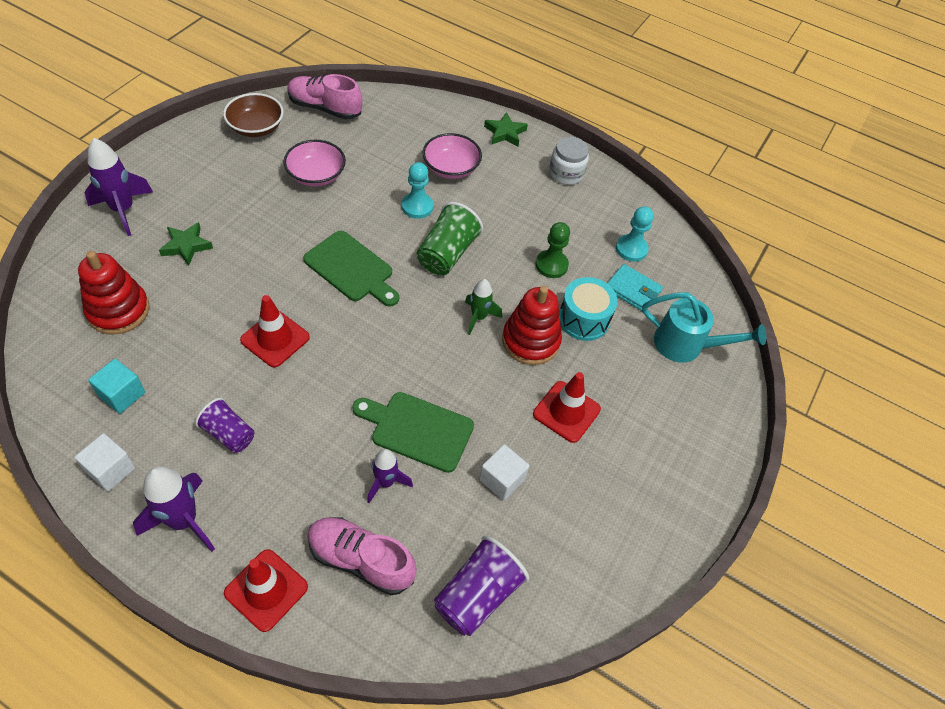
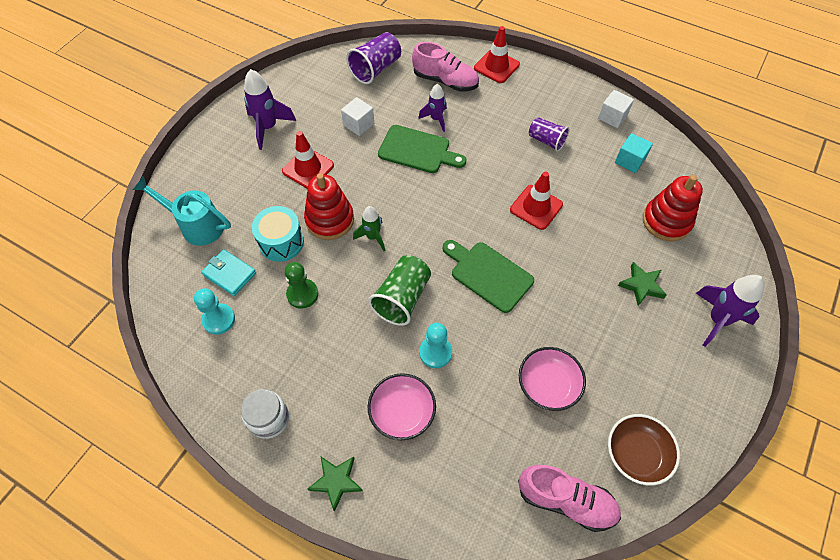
camera: 175 degrees left, 5 degrees up
purple rocket [133,466,215,552] -> purple rocket moved to [244,69,296,150]

